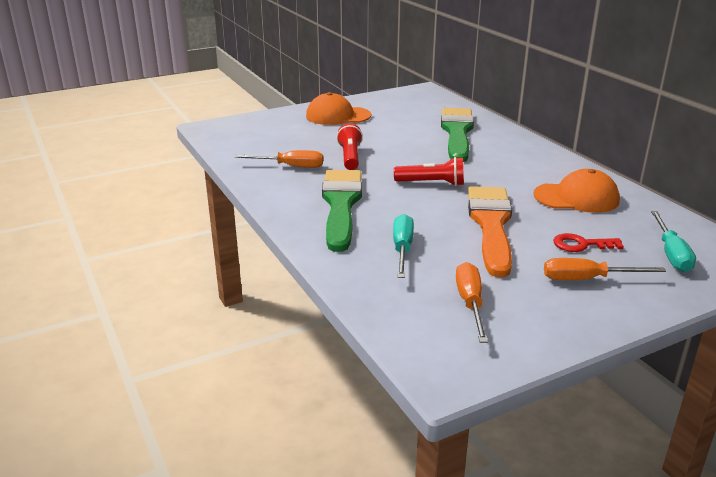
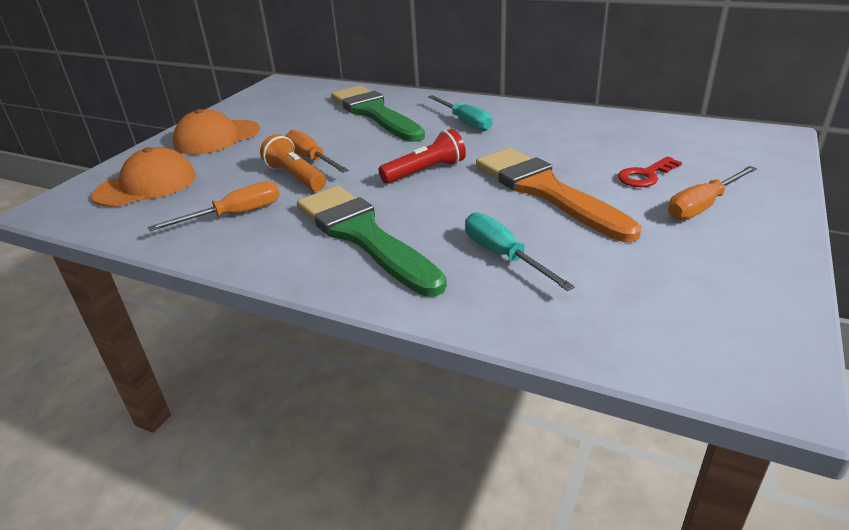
camera: 35 degrees left, 5 degrees up
red flashlight [337,123,363,170] -> orange flashlight [260,134,326,191]
orange screwdriver [456,262,488,343] -> orange screwdriver moved to [285,130,349,173]
orange cap [534,169,620,213] -> orange cap moved to [91,147,196,207]
turquoise screwdriver [651,211,696,272] -> turquoise screwdriver moved to [428,95,493,131]

